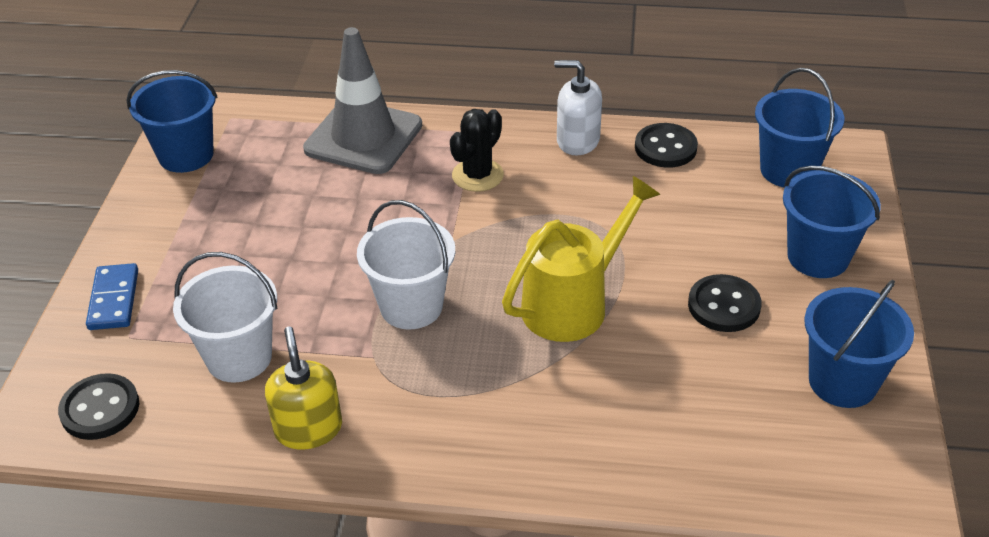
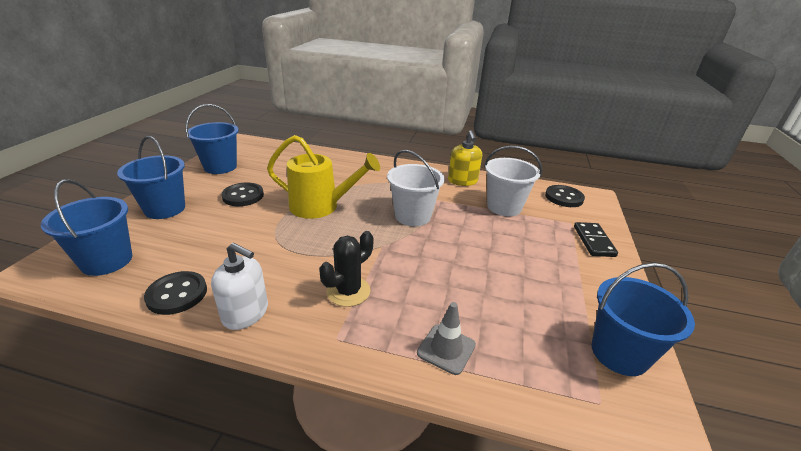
camera: 175 degrees left, 10 degrees down
blue domino [86,263,138,330] -> black domino [574,222,618,257]
grey traffic cone [303,27,422,174] -> grey traffic cone [417,302,476,375], size x0.50
yellow watering can [502,176,661,342] -> yellow watering can turned 135 degrees counterclockwise [267,135,380,219]

